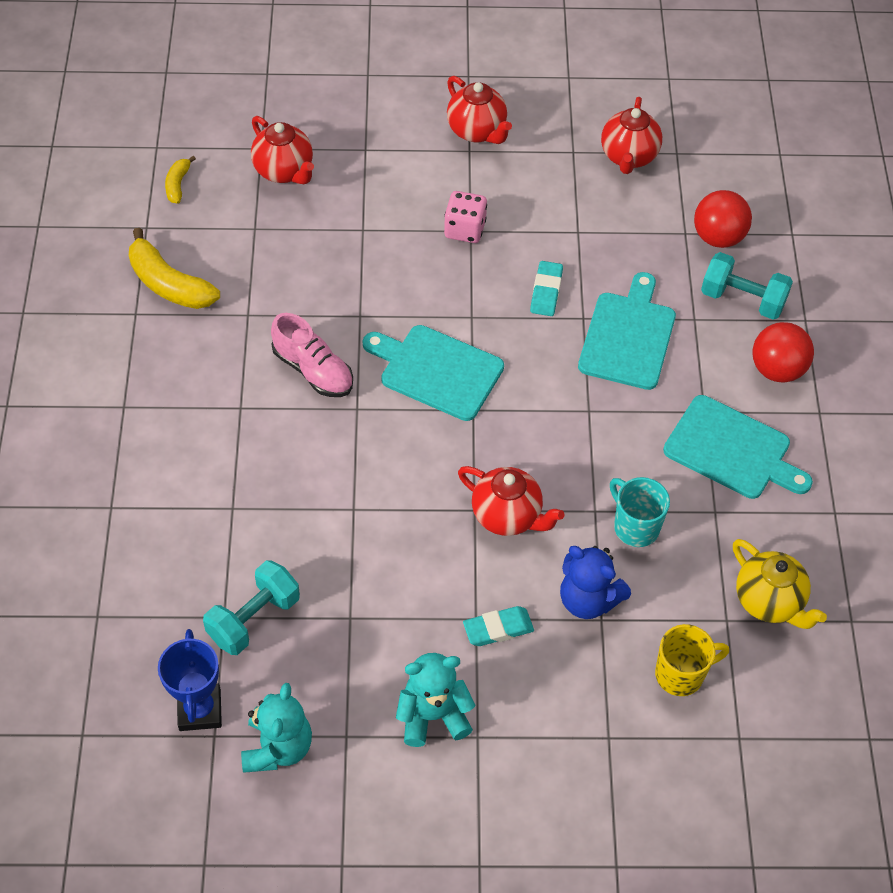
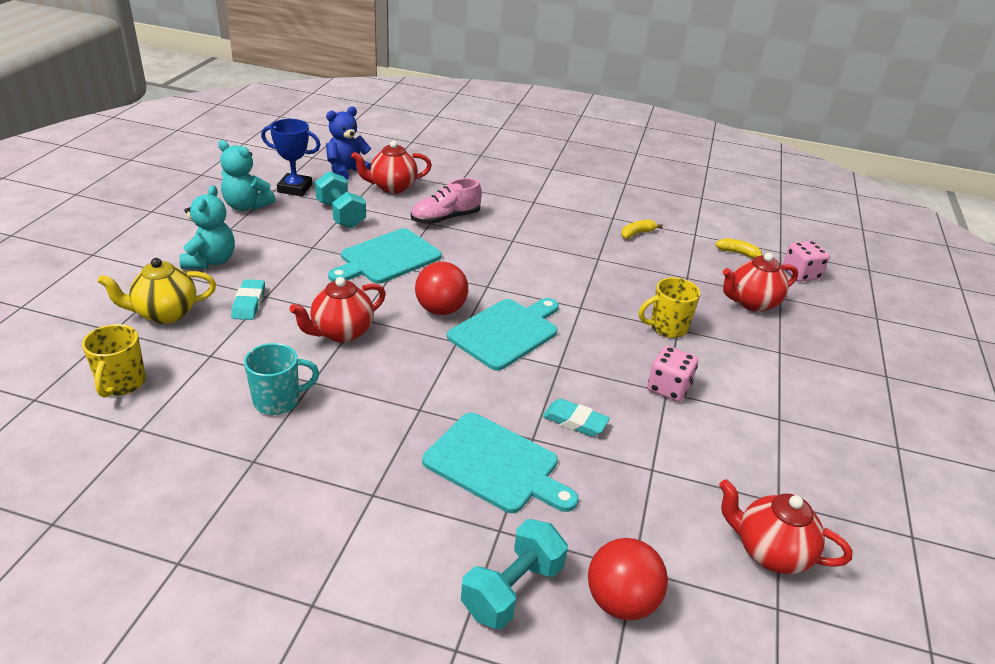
camera: 105 degrees right, 20 degrees down
yellow banana [129,228,220,309] -> yellow banana [621,220,663,239], size x0.52
pink shoe [271,313,353,397] -> pink shoe moved to [411,178,482,224]
red teapot [447,76,512,144] -> red teapot moved to [351,141,432,194]
blue teddy bear [560,546,631,619] -> blue teddy bear moved to [326,106,371,180]
turquoise cutting board [663,395,813,499] -> turquoise cutting board moved to [328,228,442,284]
yellow teapot [733,539,827,629] -> yellow teapot moved to [97,258,216,324]
red ball [752,322,814,383] -> red ball moved to [415,262,468,315]
none -> yellow mug [639,277,700,338]
none -> pink dice [783,241,830,282]

